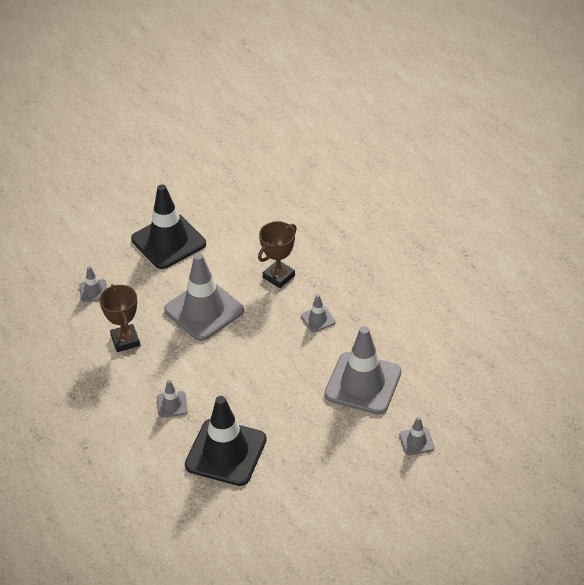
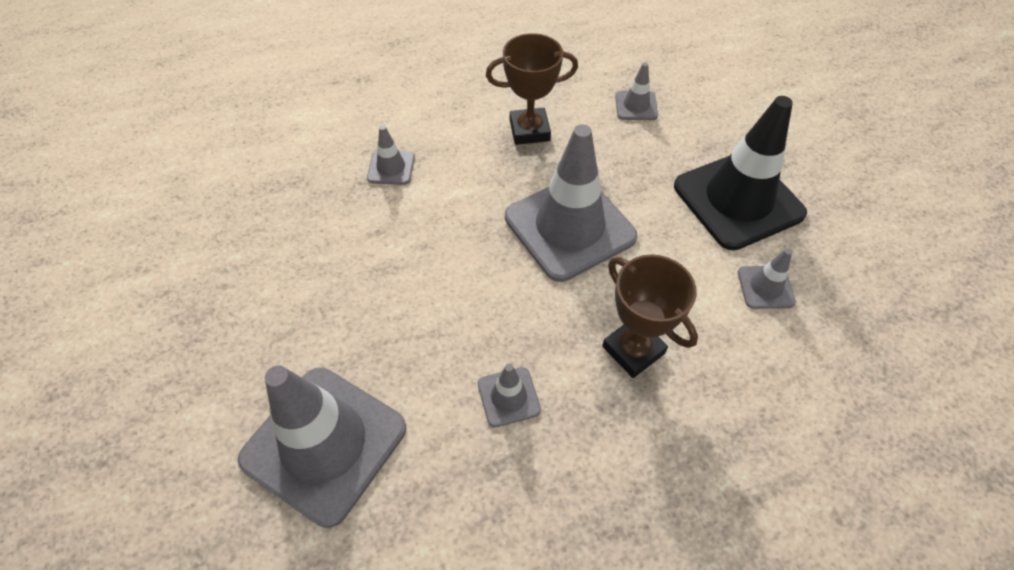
camera: 100 degrees right, 10 degrees up
black traffic cone [185,396,267,486] -> none
grey traffic cone [399,417,435,456] -> grey traffic cone moved to [738,249,796,309]

